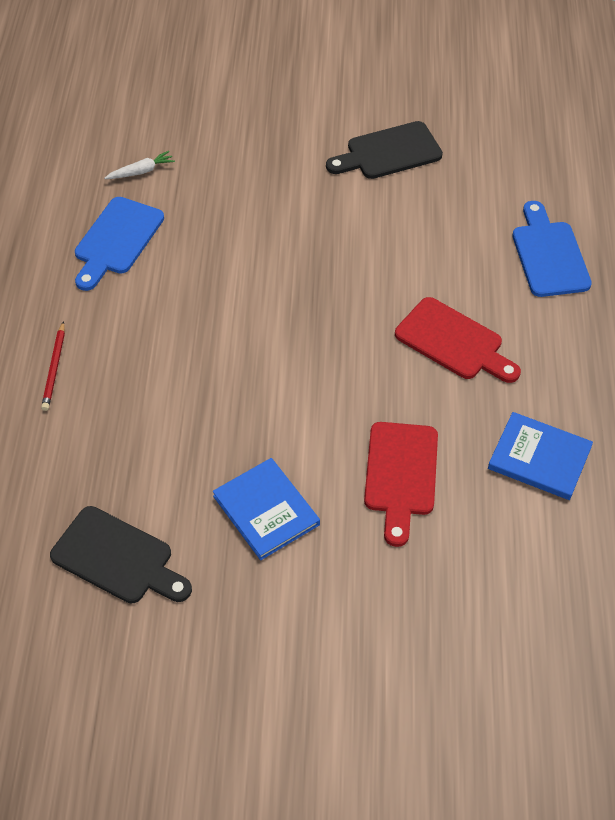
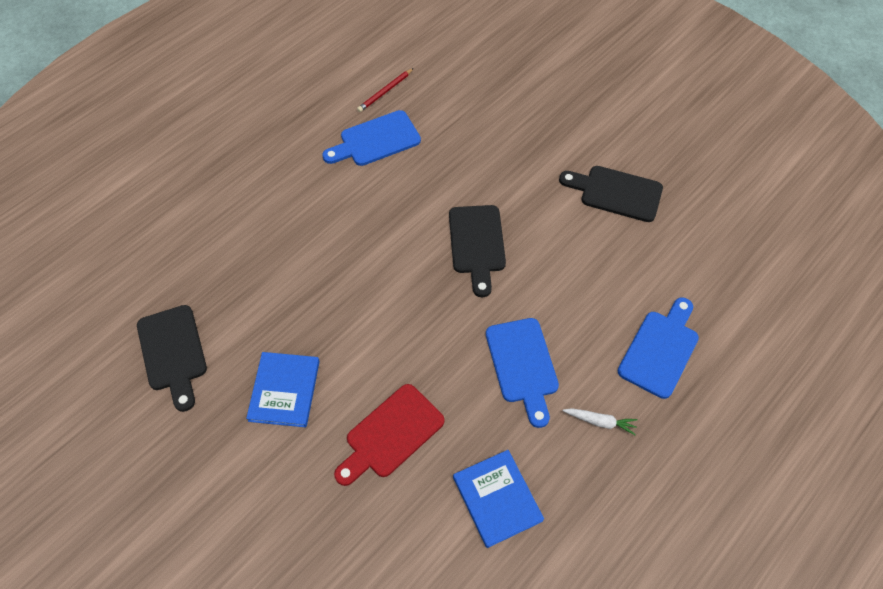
camera: 40 degrees right, 5 degrees up
red pencil [41,321,65,411] -> red pencil moved to [357,68,414,112]
white carrot [104,151,175,179] -> white carrot moved to [563,408,638,435]
red cutting board [395,297,521,383] -> blue cutting board [486,318,559,428]
none -> black cutting board [449,205,506,297]

